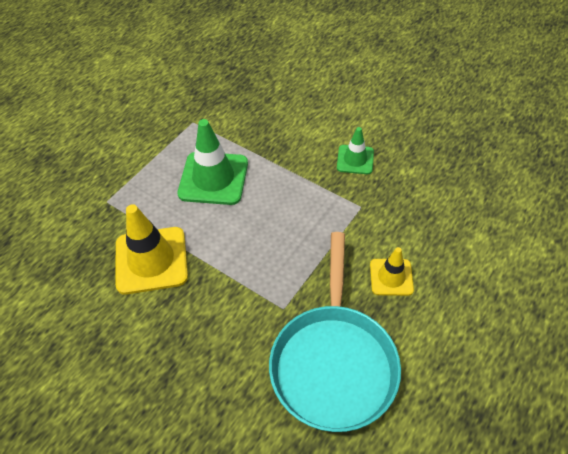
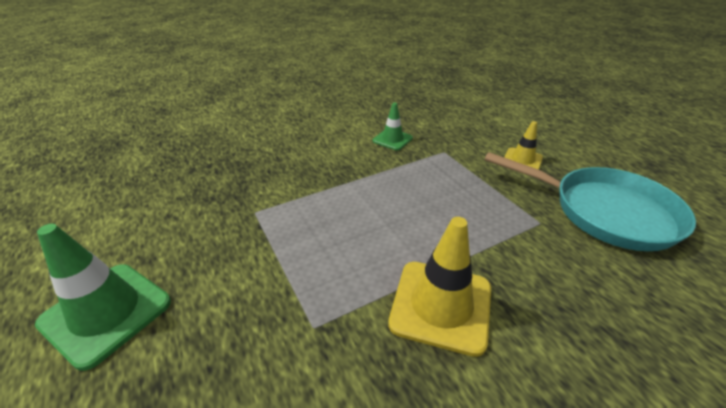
camera: 65 degrees left, 15 degrees down
green traffic cone [178,119,248,205] -> green traffic cone moved to [35,224,171,371]

